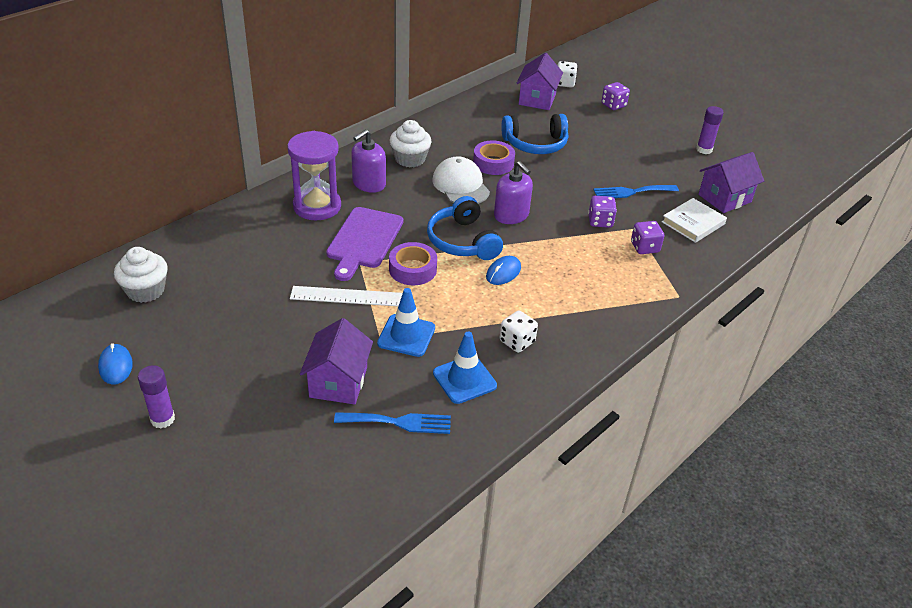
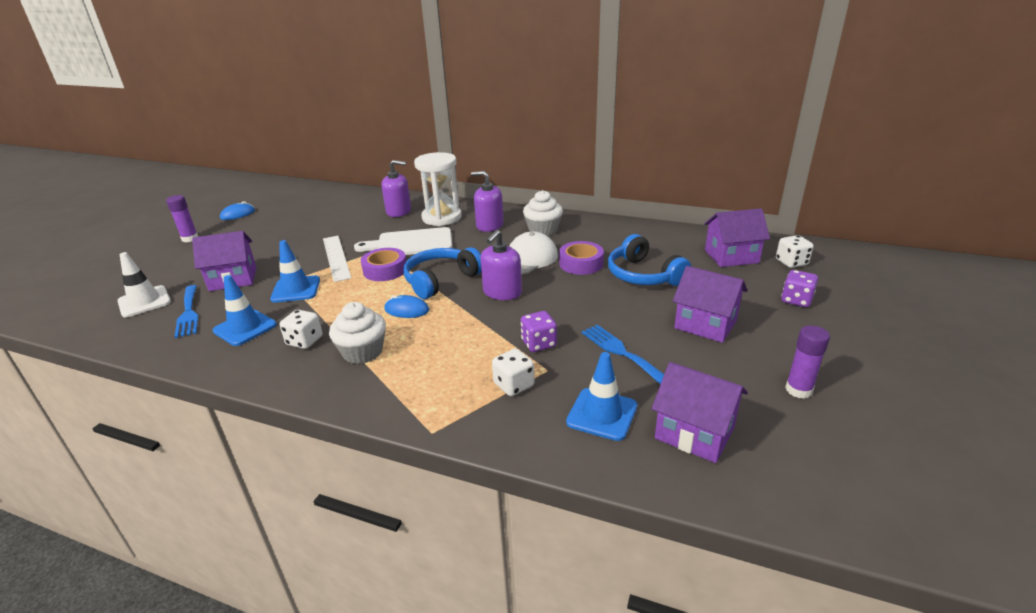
camera: 70 degrees right, 10 degrees down
white cupcake [114,247,168,303] -> white cupcake moved to [329,302,386,364]
purple hourglass [287,131,341,220] -> white hourglass [414,152,462,226]
purple cutting board [326,207,403,281] -> white cutting board [354,227,452,255]
purple dice [631,221,664,254] -> white dice [492,349,534,396]
white book [662,198,727,243] -> blue traffic cone [566,352,637,441]
none -> white traffic cone [117,252,171,317]
none -> purple soap dispenser [382,160,411,217]
none -> purple house [673,266,747,343]

